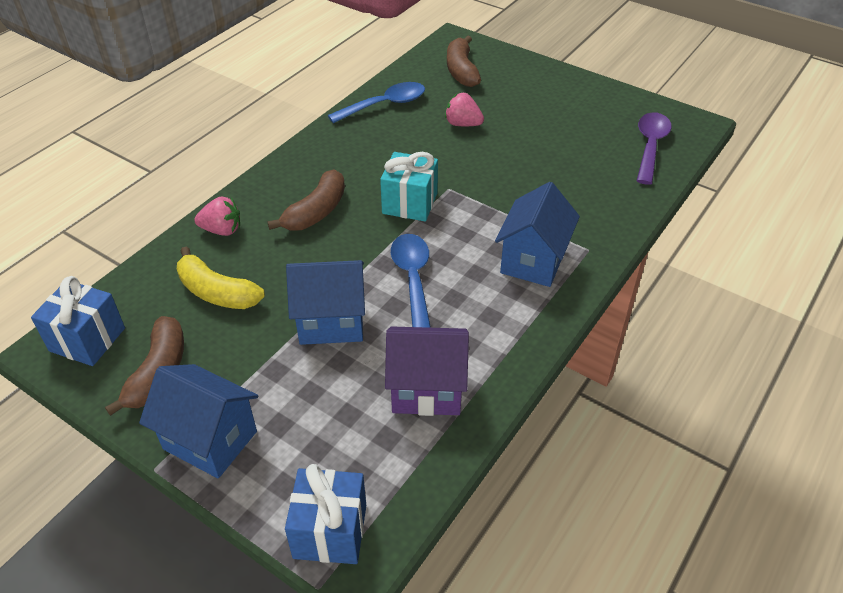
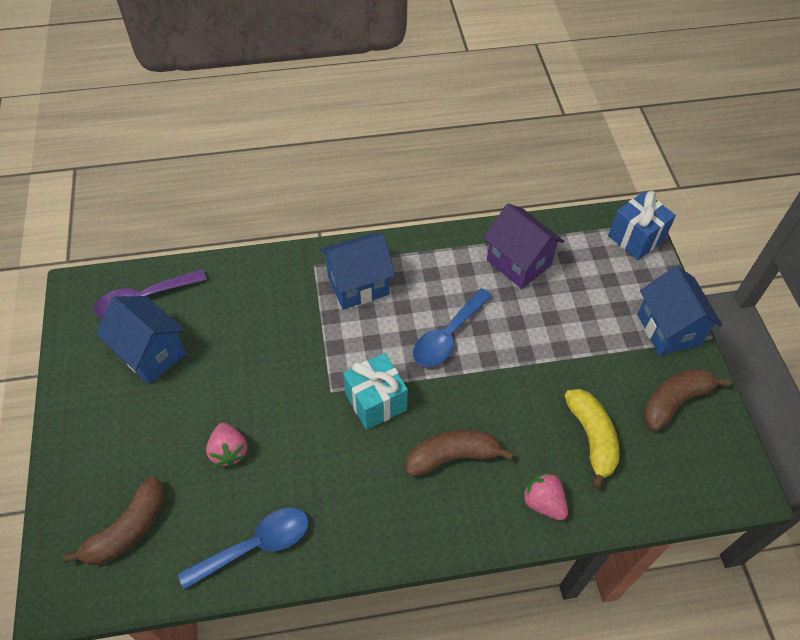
camera: 135 degrees left, 10 degrees up
blue gift [31,276,125,366] -> none
blue house [286,260,365,345] -> blue house moved to [96,296,186,384]
blue spoon [328,82,425,123] -> blue spoon turned 135 degrees clockwise [178,508,309,590]

